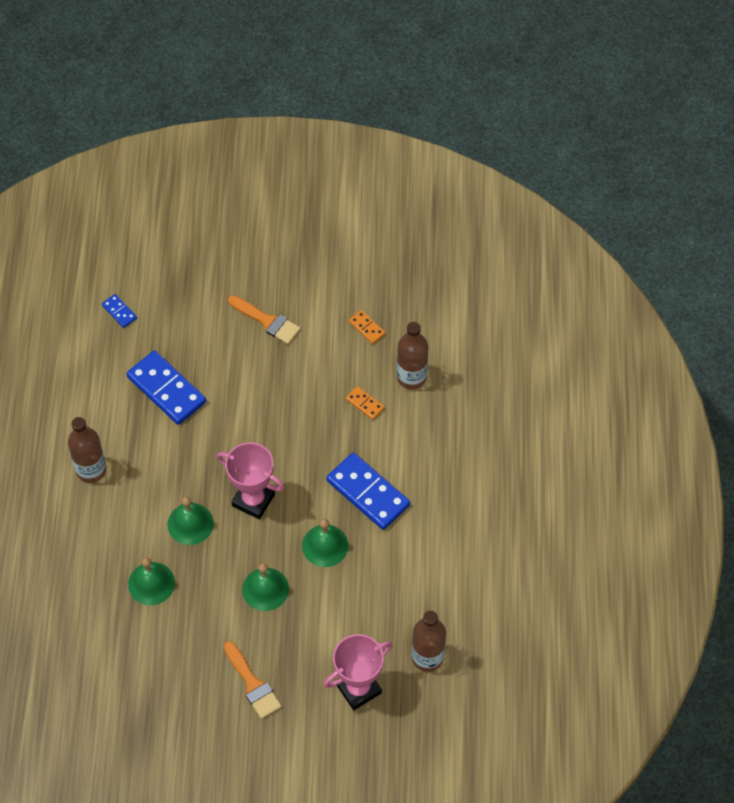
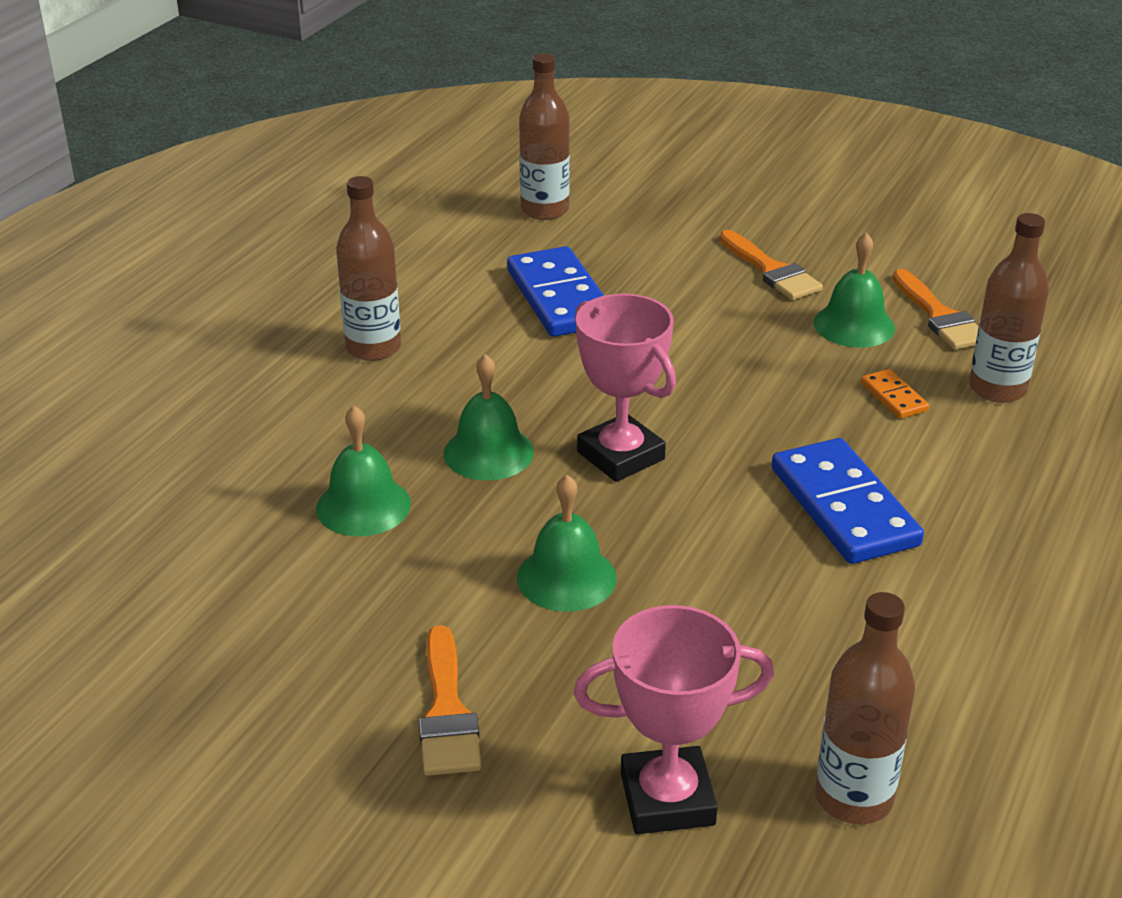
camera: 25 degrees right, 25 degrees down
blue domino [102,294,137,328] -> brown bottle [519,53,570,220]
green bell [302,519,349,567] -> green bell moved to [814,233,895,348]
orange domino [349,310,385,344] -> orange brush [893,269,979,350]

